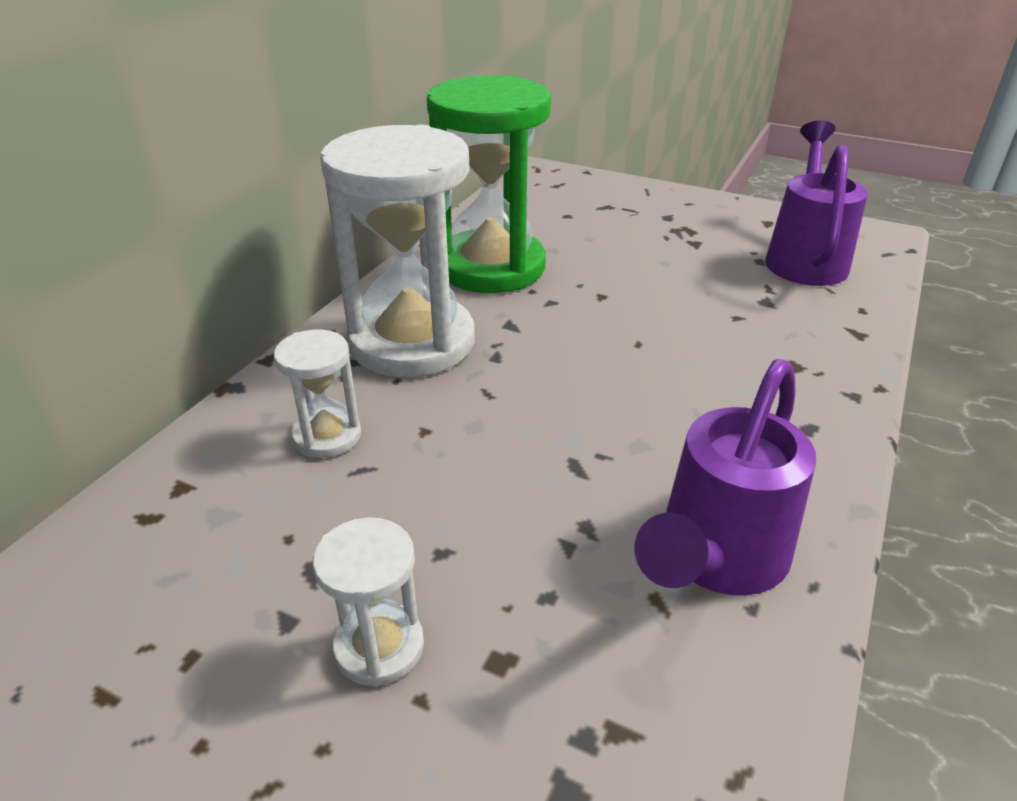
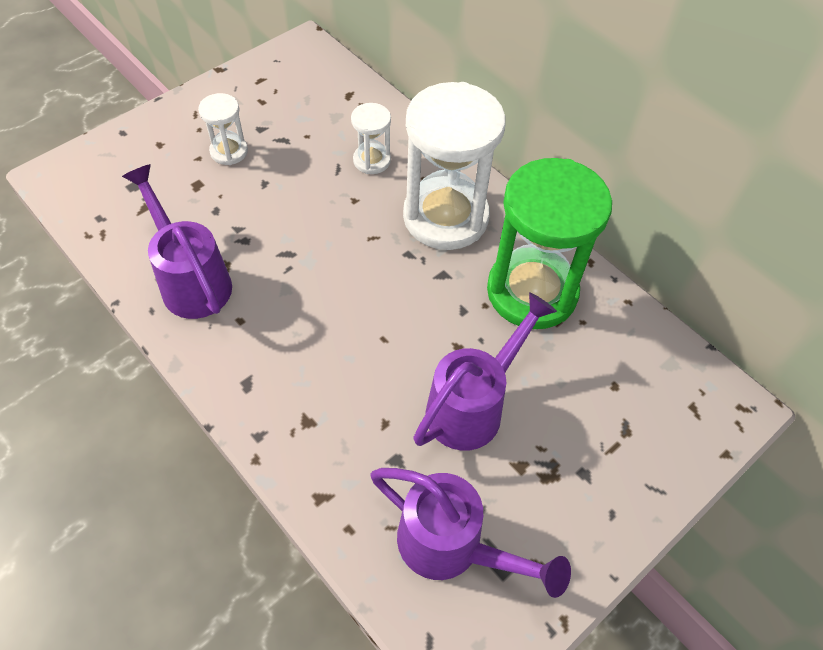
camera: 110 degrees right, 20 degrees up
none -> purple watering can [413,292,557,451]

